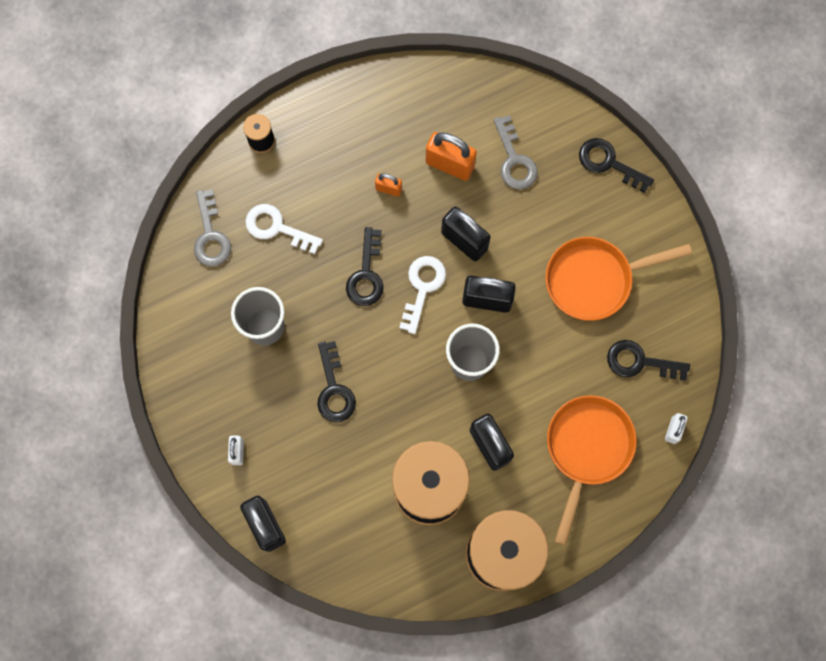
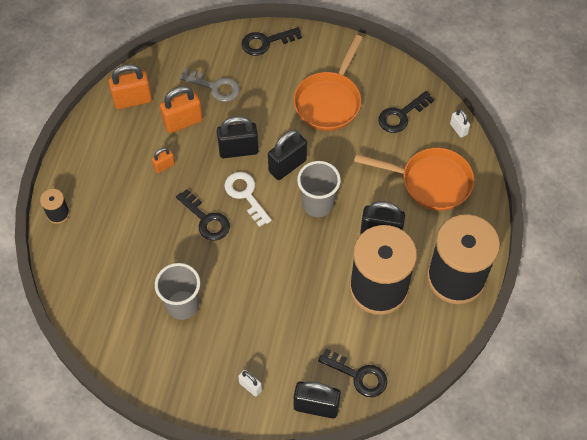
camera: 50 degrees left, 15 degrees down
grey key [194,190,231,266] -> none
white key [245,204,323,254] -> none
black key [317,341,356,422] -> black key moved to [318,348,387,397]
orange pan [547,395,637,546] -> orange pan turned 135 degrees clockwise [354,148,474,211]
none -> orange padlock [108,64,152,109]

